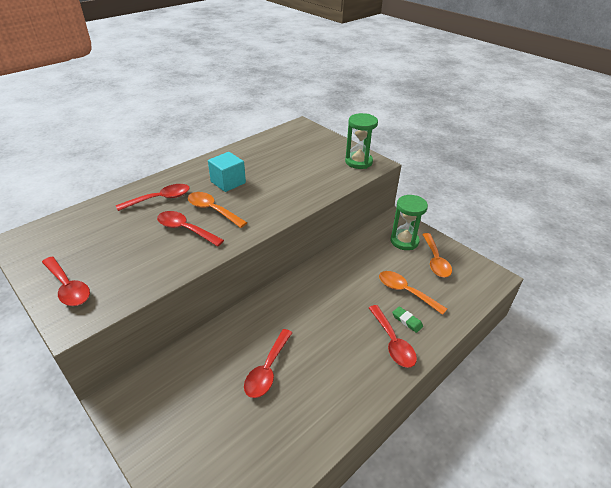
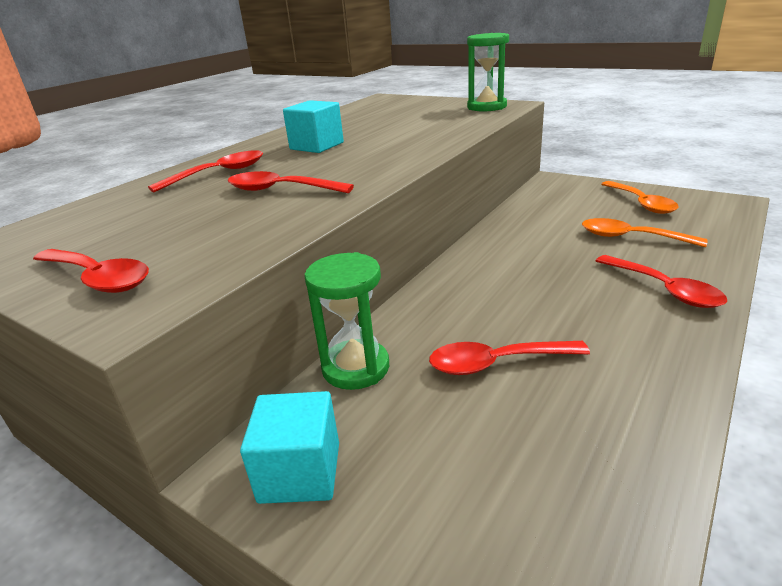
camera: 10 degrees left, 10 degrees down
orange spoon [188,192,247,228] -> none
red spoon [244,329,292,398] -> red spoon turned 75 degrees clockwise [429,341,590,375]
green hourglass [390,195,428,250] -> green hourglass moved to [305,252,389,390]
green eraser [392,306,423,333] -> none
none -> turquoise cube [240,391,339,504]

